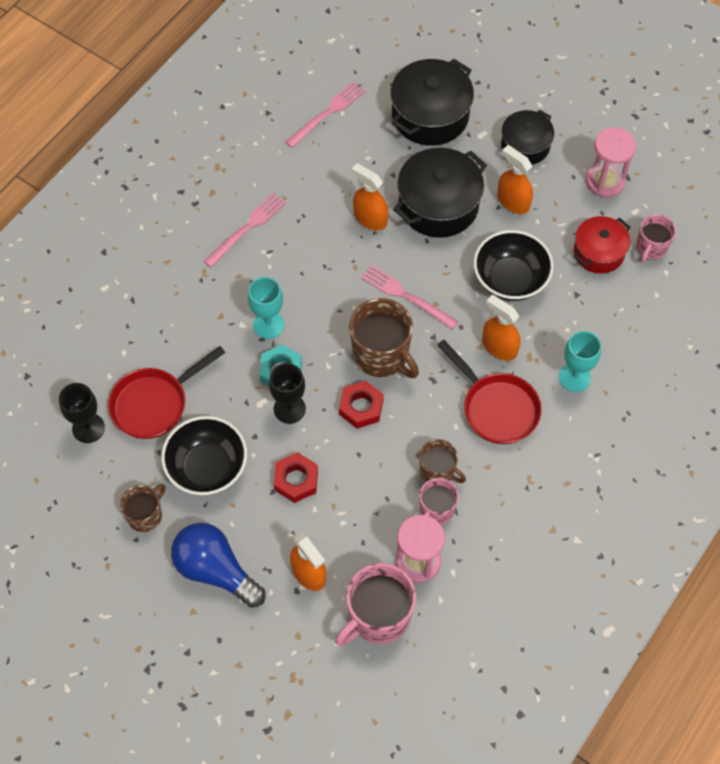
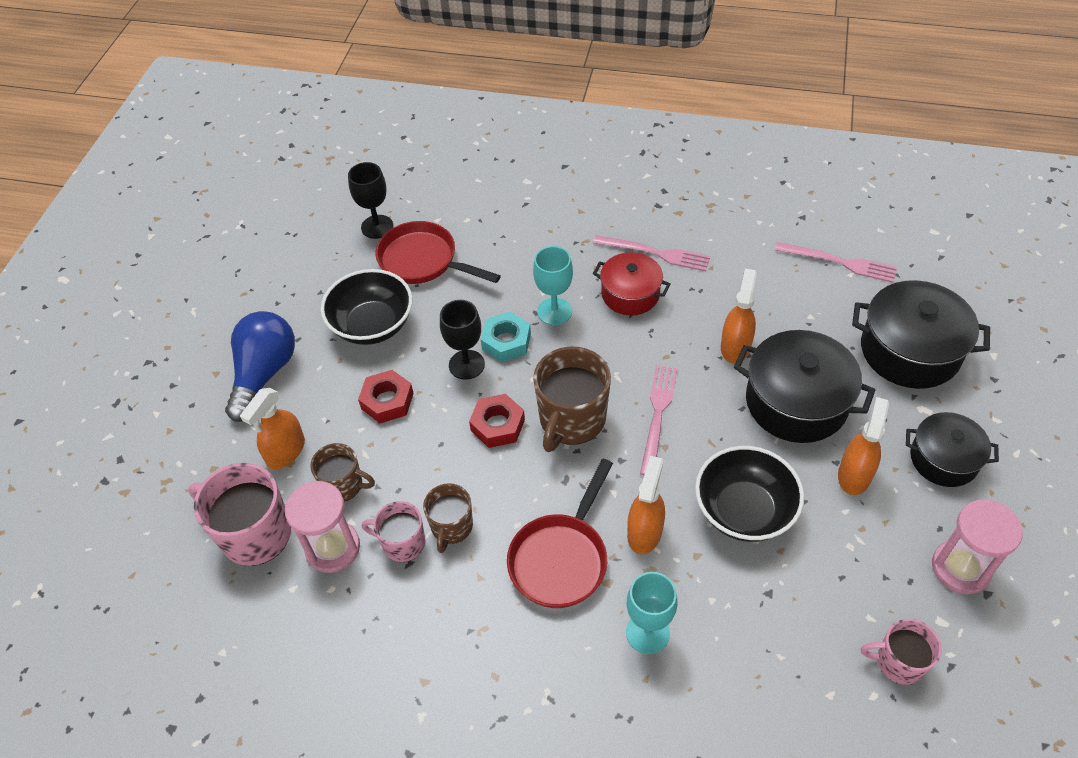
camera: 70 degrees right, 10 degrees down
brown mug [120,484,166,532] -> brown mug moved to [310,443,375,502]
red pot [574,216,630,274] -> red pot moved to [593,252,671,315]

